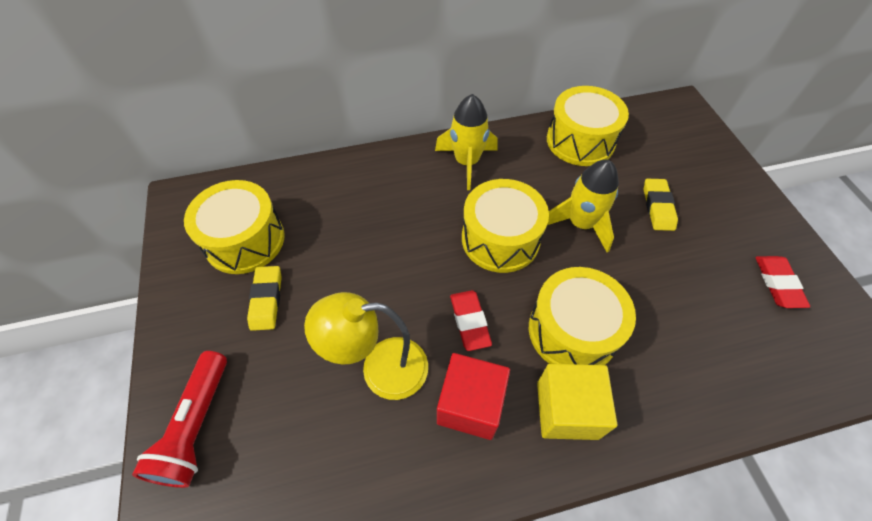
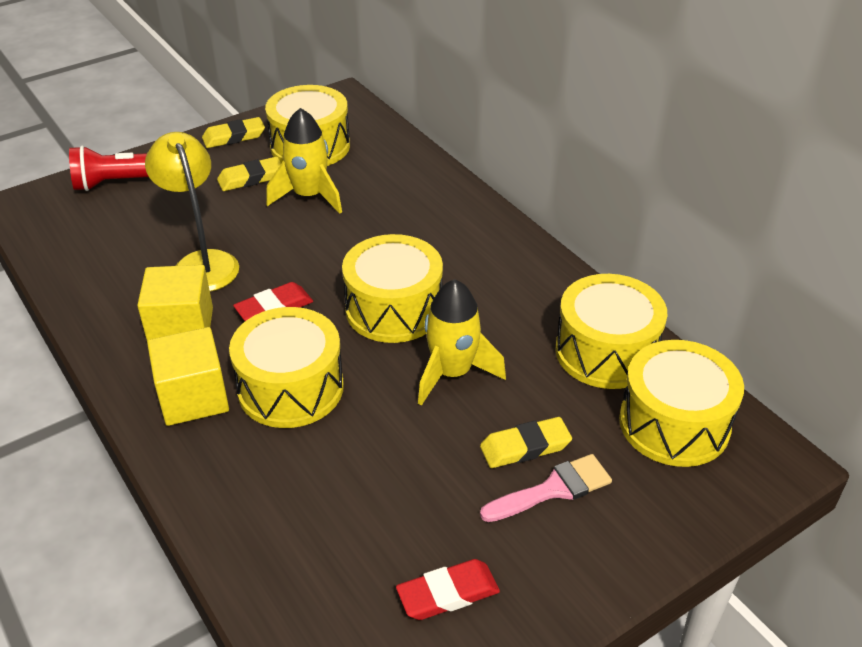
camera: 70 degrees right, 15 degrees down
yellow rocket [435,94,497,190] -> yellow rocket moved to [266,108,342,214]
red cube [437,353,510,440] -> yellow cube [137,265,213,341]
none -> yellow eraser [202,117,265,148]
none -> pink brush [480,454,612,522]
none -> yellow drum [619,340,744,467]

